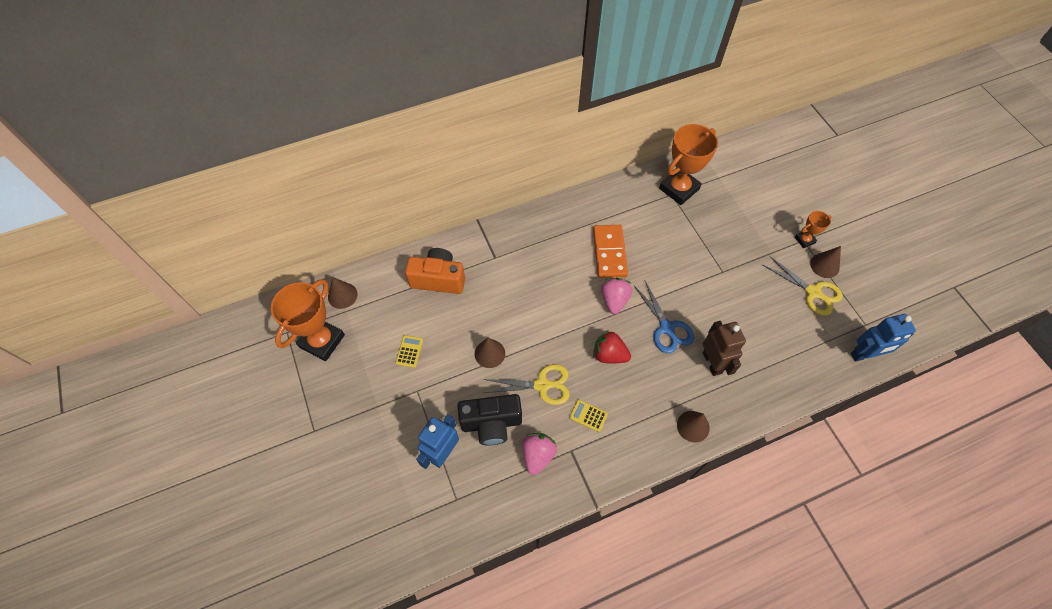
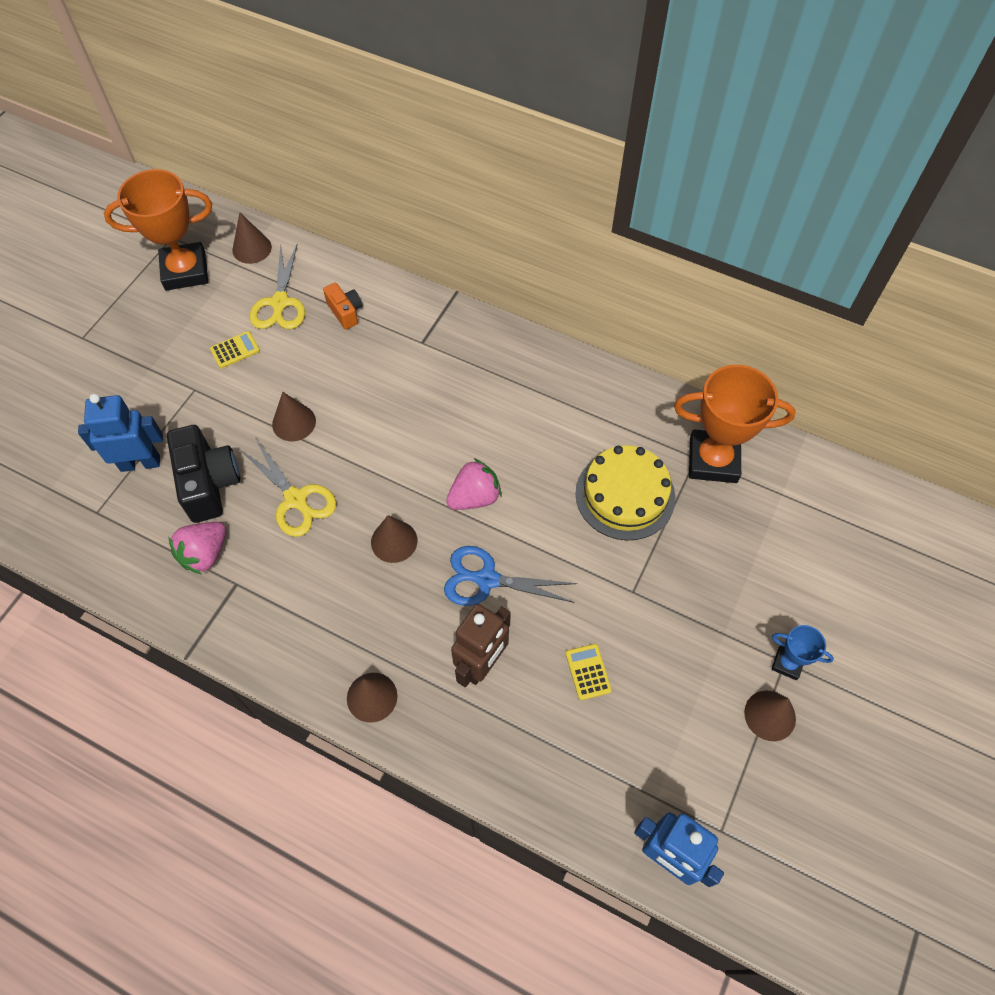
camera: 50 degrees right, 0 degrees up
orange camera [405,248,465,294] -> orange camera [323,283,362,330], size x0.55
black camera [457,394,522,446] -> black camera turned 150 degrees counterclockwise [167,425,240,523]
pink strawberry [522,433,557,475] -> pink strawberry turned 150 degrees clockwise [169,522,226,574]
yellow calculator [569,400,608,432] -> yellow calculator moved to [566,644,612,700]
orange domino [593,225,628,278] -> none
red strawberry [593,330,631,363] -> brown cone [371,515,417,563]
blue scissors [633,281,694,353] -> blue scissors turned 75 degrees clockwise [444,546,577,606]
yellow scissors [763,257,843,316] -> yellow scissors moved to [250,245,305,329]
orange trophy [795,211,832,248] -> blue trophy [771,625,834,680]
none -> yellow cake [575,445,675,540]

